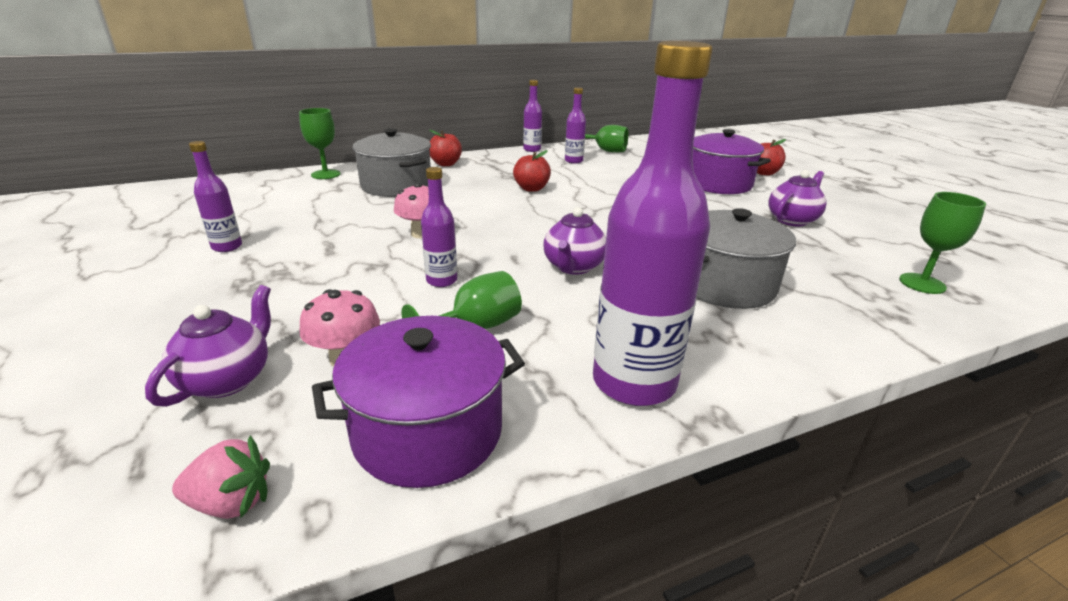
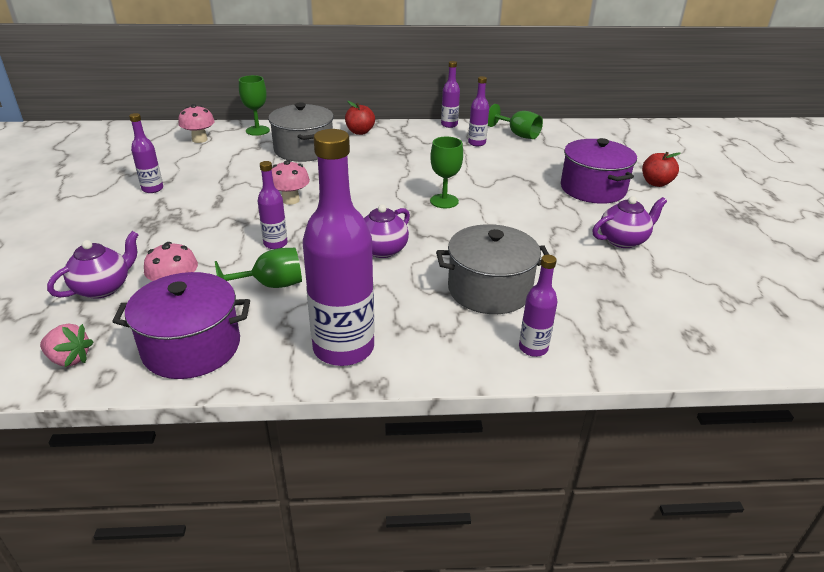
camera: 20 degrees right, 5 degrees up
red apple [513,150,551,192] -> none
green goblet [899,192,986,294] -> green goblet moved to [430,137,463,208]
none -> pink mushroom [178,104,215,143]
none -> purple bottle [519,255,558,357]

